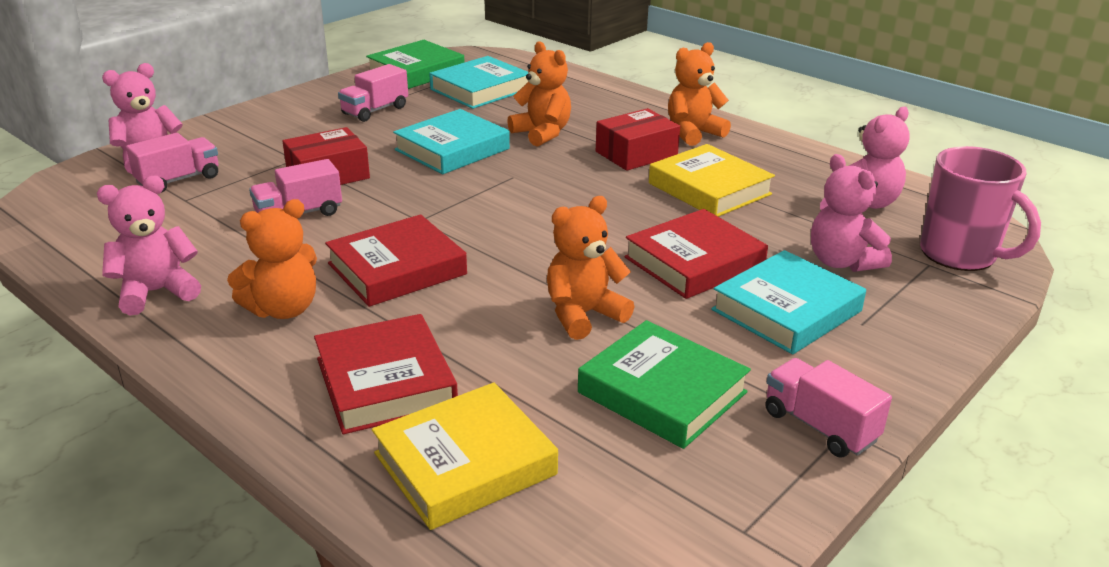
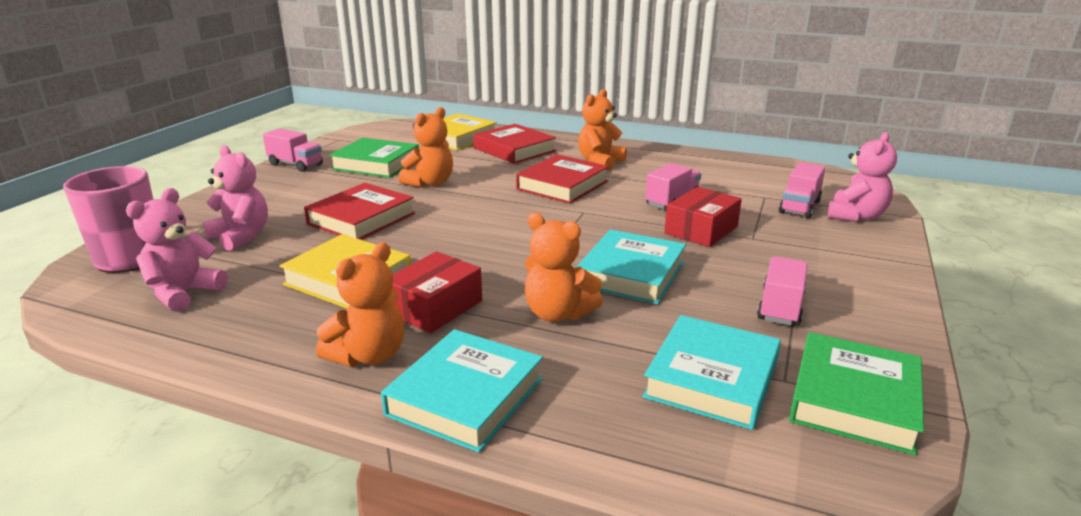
camera: 160 degrees right, 5 degrees down
pink teddy bear [97,176,201,315] -> none
turquoise book [711,250,866,354] -> turquoise book moved to [381,329,543,453]

